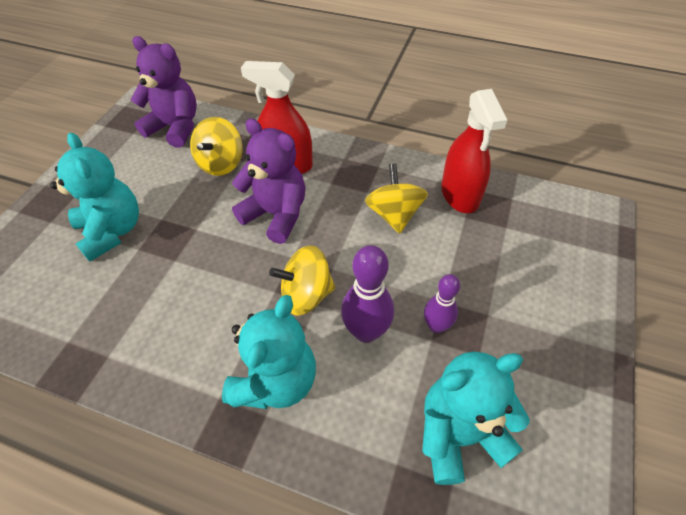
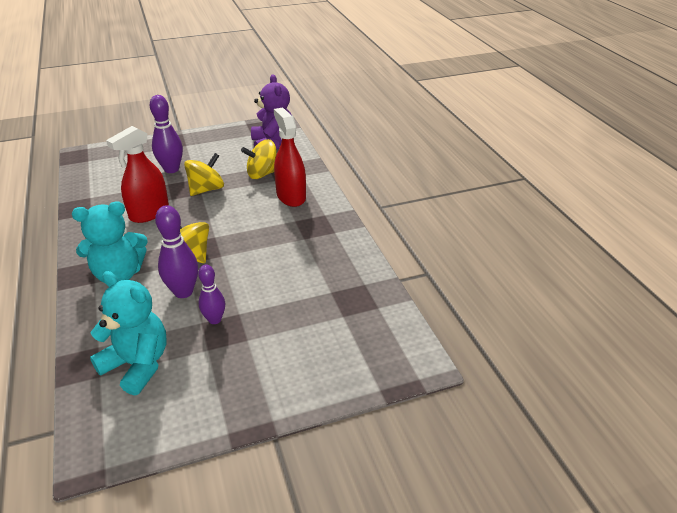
camera: 50 degrees right, 15 degrees down
turquoise teddy bear [50,133,139,262] -> purple bowling pin [150,95,183,173]
purple teddy bear [232,118,306,244] -> none
yellow spinning top [365,164,428,234] -> yellow spinning top moved to [184,153,224,196]
red spray bottle [441,89,507,213] -> red spray bottle moved to [106,126,169,223]

